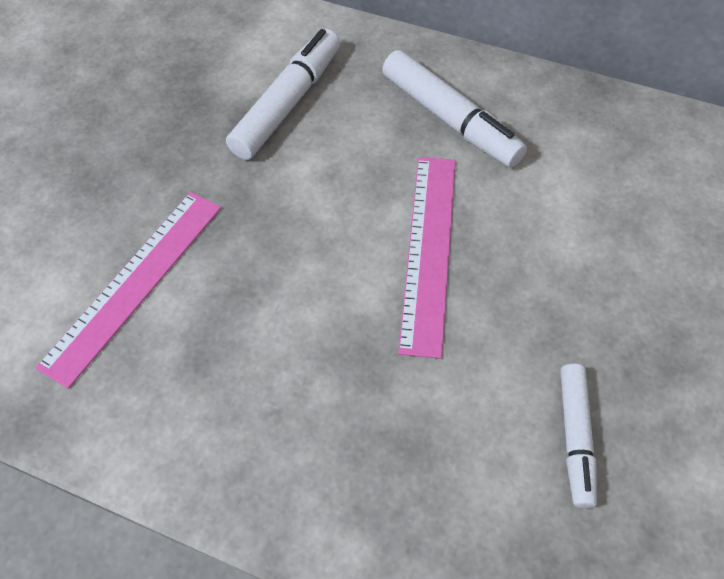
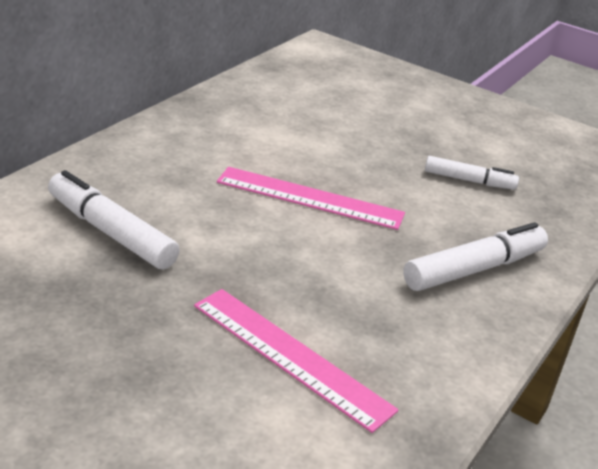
camera: 85 degrees left, 25 degrees down
white marker [382,50,527,168] -> white marker moved to [403,222,548,291]

